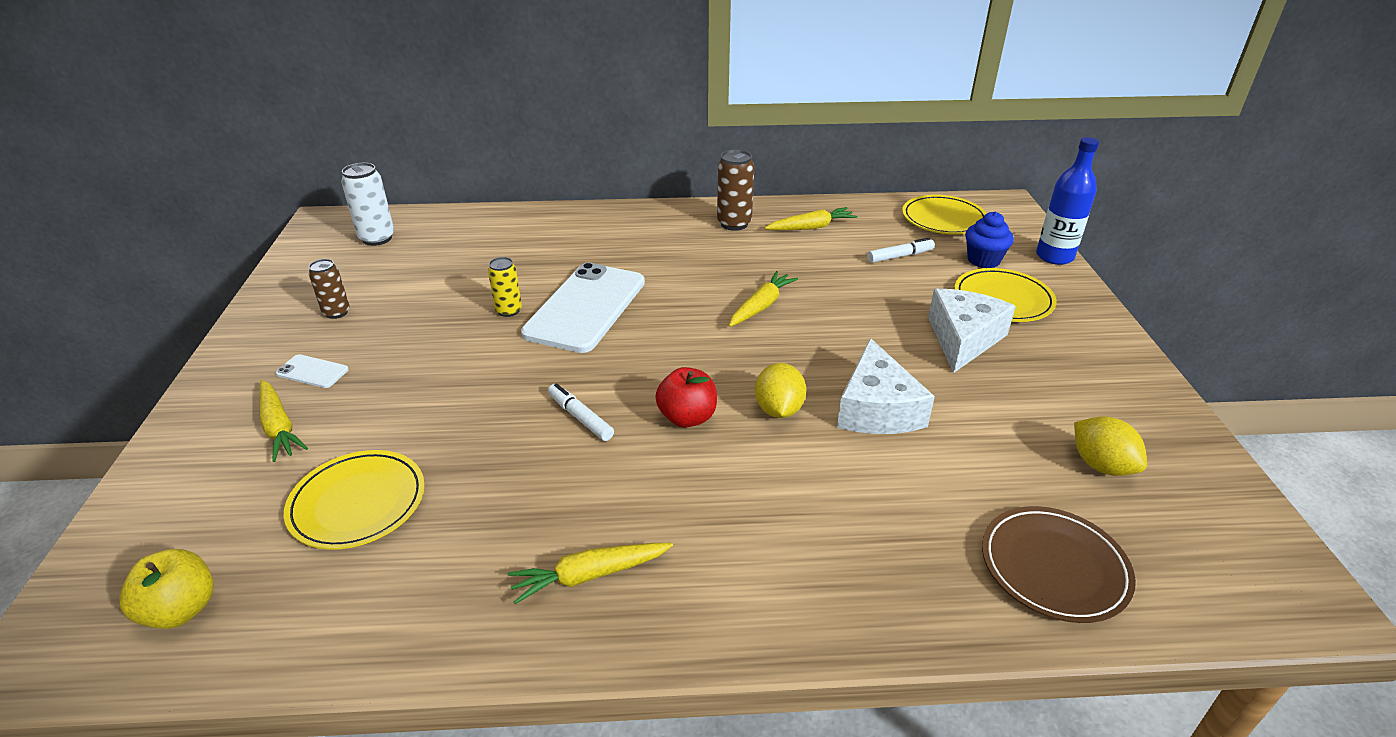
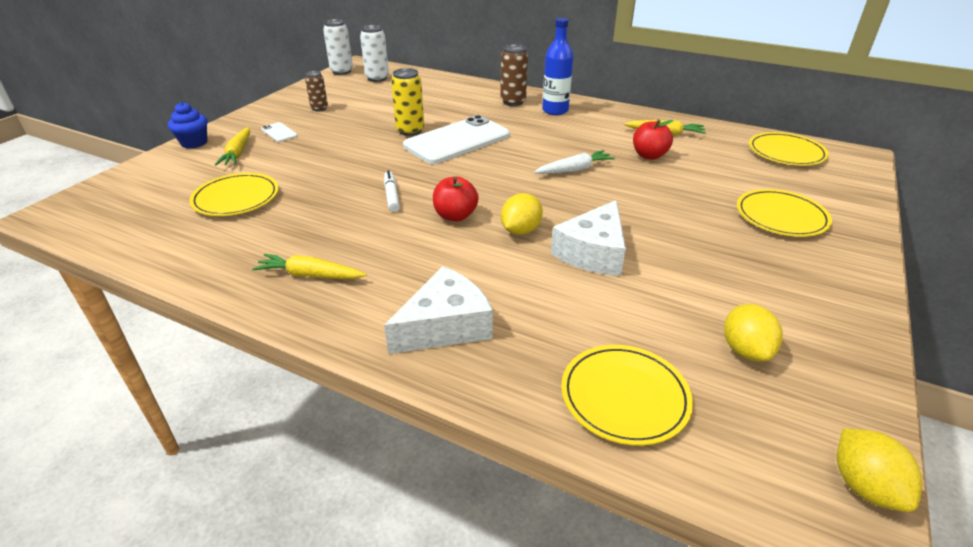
camera: 30 degrees right, 0 degrees up
yellow apple [119,549,214,629] -> none
yellow can [488,257,522,317] -> yellow can [391,68,424,136], size x1.53
brown can [717,150,754,231] -> brown can moved to [500,44,528,106]
yellow carrot [729,271,798,327] -> white carrot [534,150,615,174]
white marker [867,237,935,263] -> none
white cheese [928,289,1016,373] -> white cheese moved to [384,266,493,354]
blue cupcake [965,211,1014,268] -> blue cupcake moved to [168,102,207,148]
brown plate [982,506,1136,623] -> yellow plate [561,345,693,446]
blue bottle [1036,137,1099,265] -> blue bottle moved to [542,18,573,115]
none -> white can [323,19,353,75]
none -> red apple [633,120,673,160]
none -> yellow lemon [837,428,922,512]

